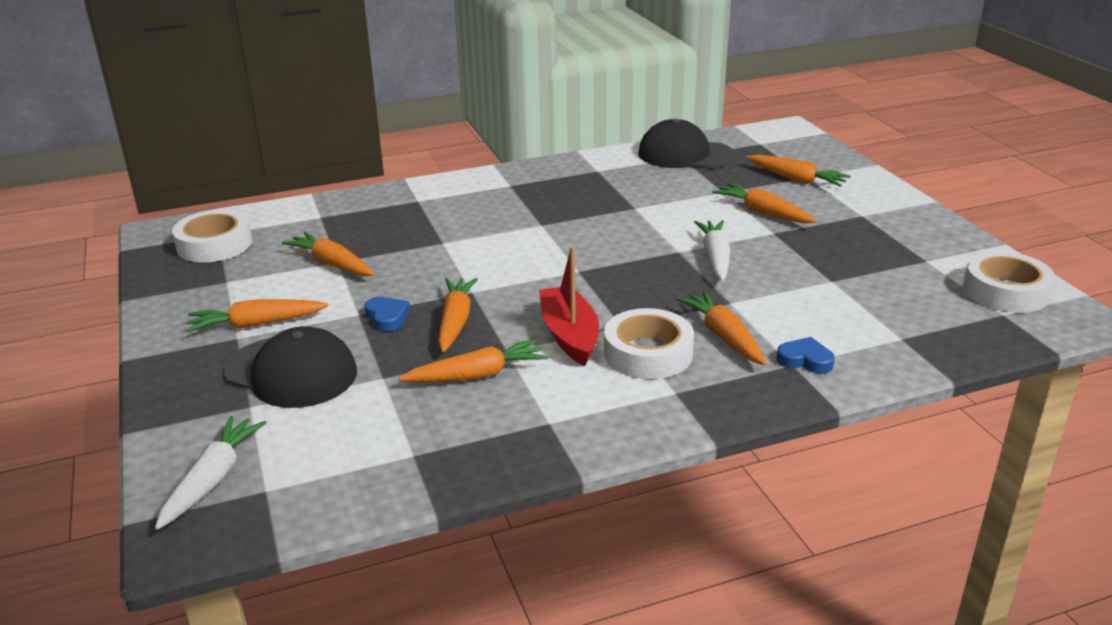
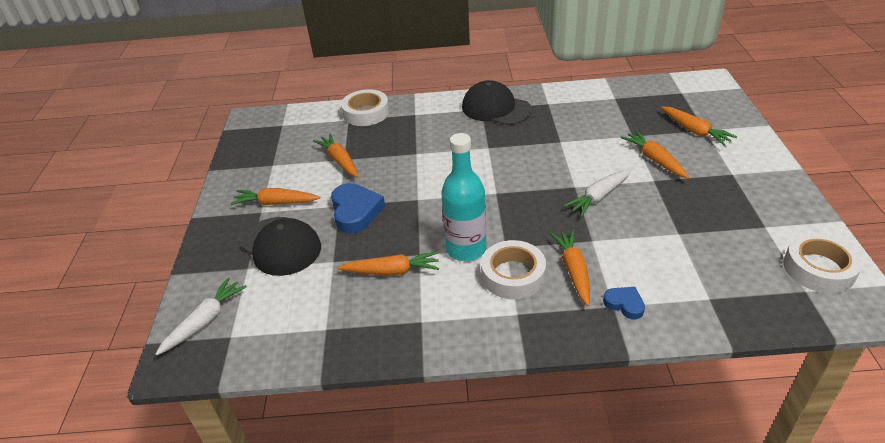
camera: 20 degrees right, 10 degrees up
white tape [172,209,252,263] -> white tape moved to [341,89,389,126]
blue heart [364,297,410,331] -> blue heart [331,183,385,234], size x1.81
orange carrot [438,278,478,352] -> none
red boat [539,246,599,366] -> turquoise bottle [441,133,486,261]
black cap [638,119,735,168] -> black cap moved to [462,80,532,125]
white carrot [694,220,730,281] -> white carrot turned 150 degrees counterclockwise [563,169,632,217]

